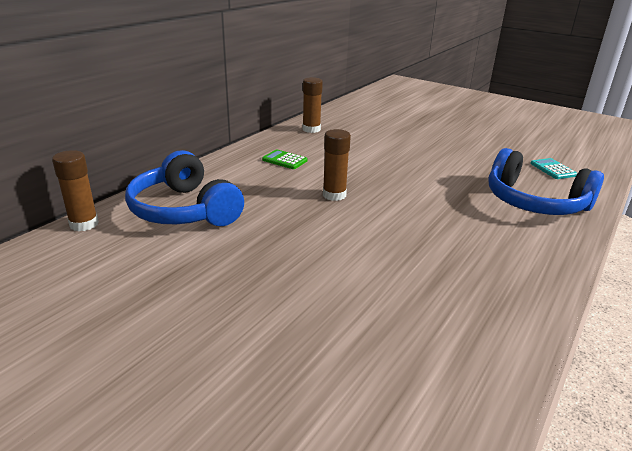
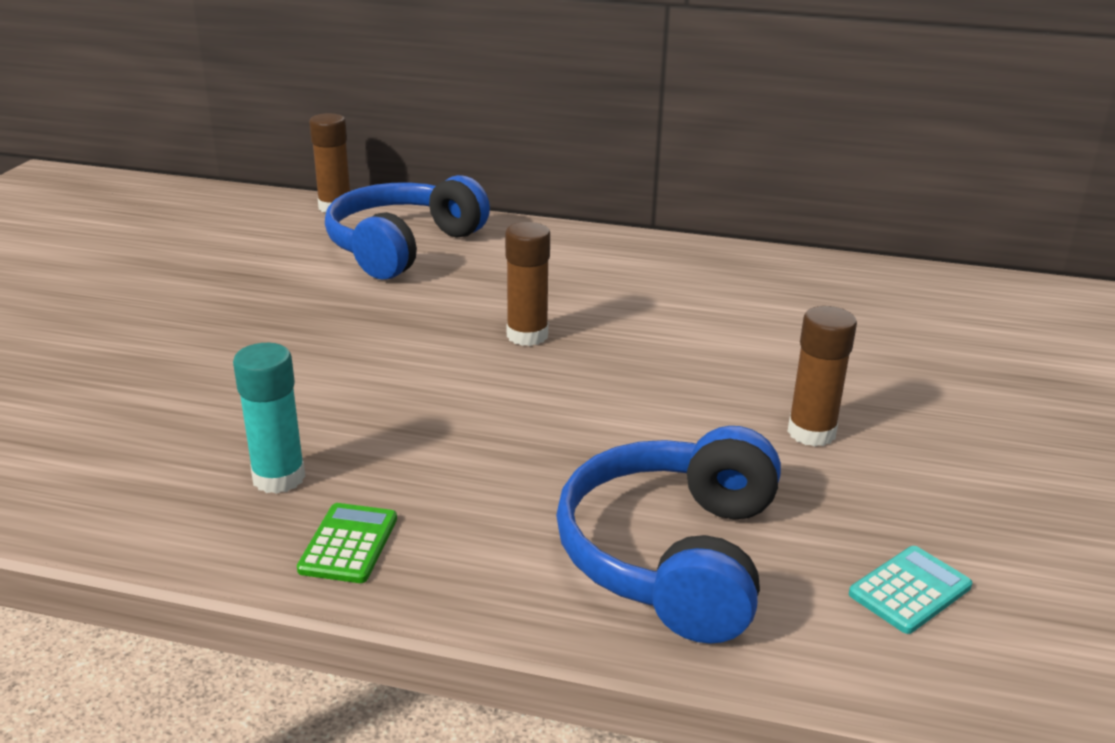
camera: 70 degrees right, 0 degrees up
green calculator [262,149,308,169] -> green calculator moved to [297,503,397,583]
brown glue stick [302,77,323,133] -> brown glue stick moved to [787,306,857,447]
none -> turquoise glue stick [233,343,306,494]

